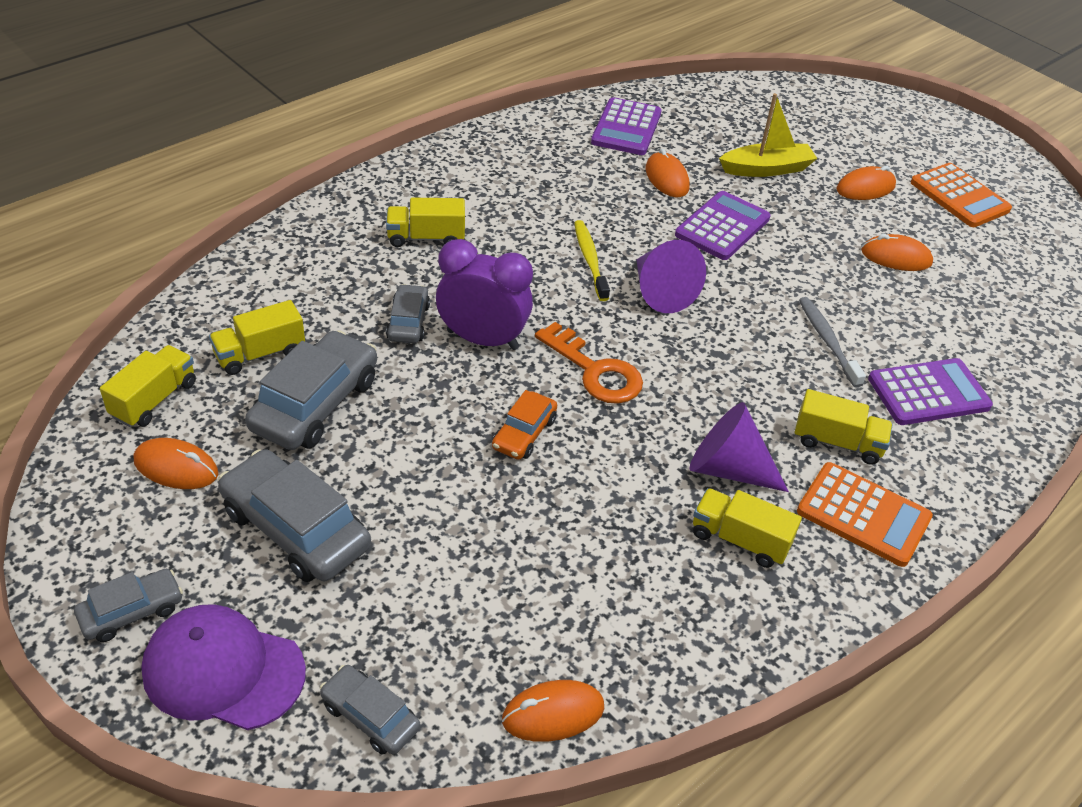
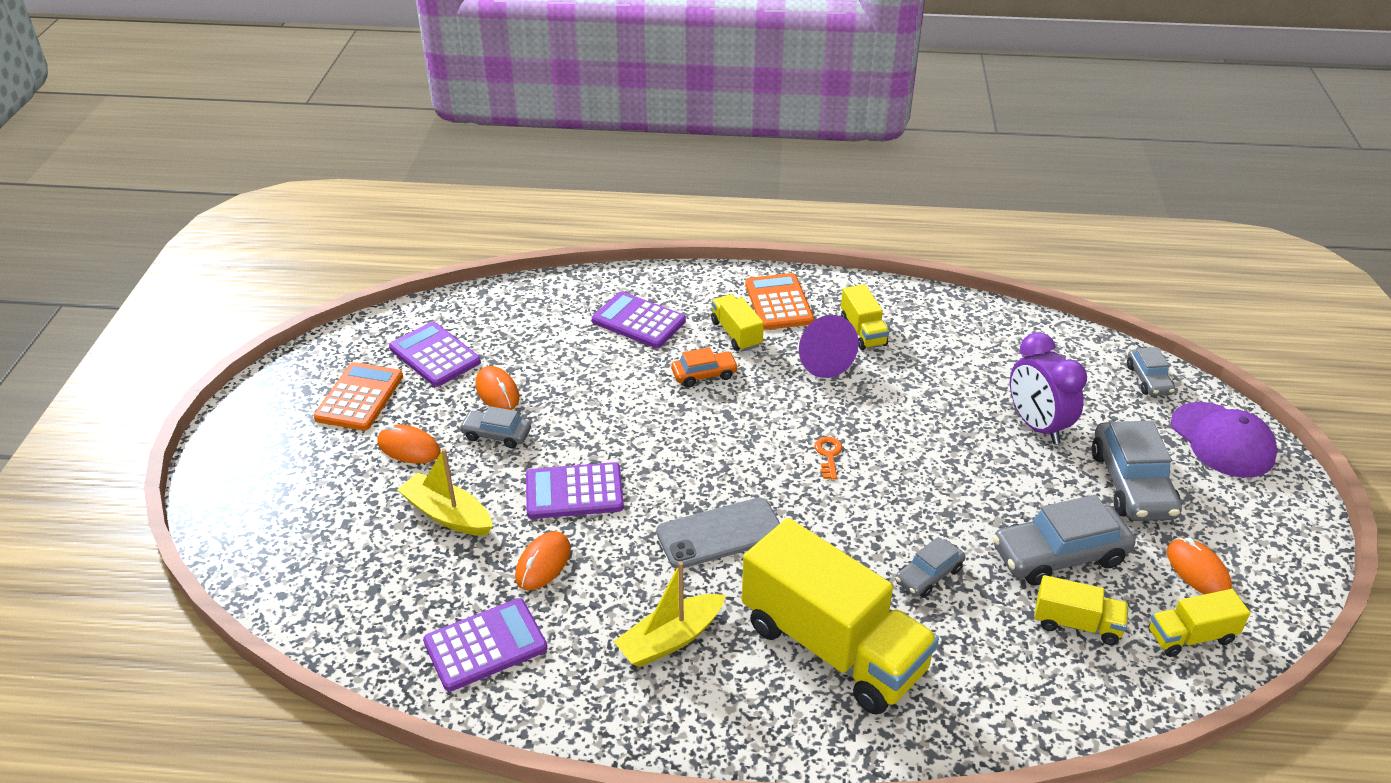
camera: 130 degrees left, 5 degrees down
grey car [74,569,183,642] -> grey car moved to [459,406,531,448]
yellow truck [386,198,465,247] -> yellow truck [742,518,939,715], size x2.17
purple clock [436,239,533,350] -> purple clock moved to [1010,332,1087,444]
orange car [492,390,557,460] -> orange car moved to [671,347,739,387]
orange mouse [502,680,604,742] -> none
orange key [535,322,643,404] -> orange key [815,437,842,480], size x0.53
yellow toothbrush [574,220,610,301] -> grey phone [656,497,780,569]
purple cone [636,240,706,313] -> none
grey toothbrush [799,297,866,387] -> none
none -> purple calculator [389,322,481,387]
none -> yellow boat [614,561,726,667]

